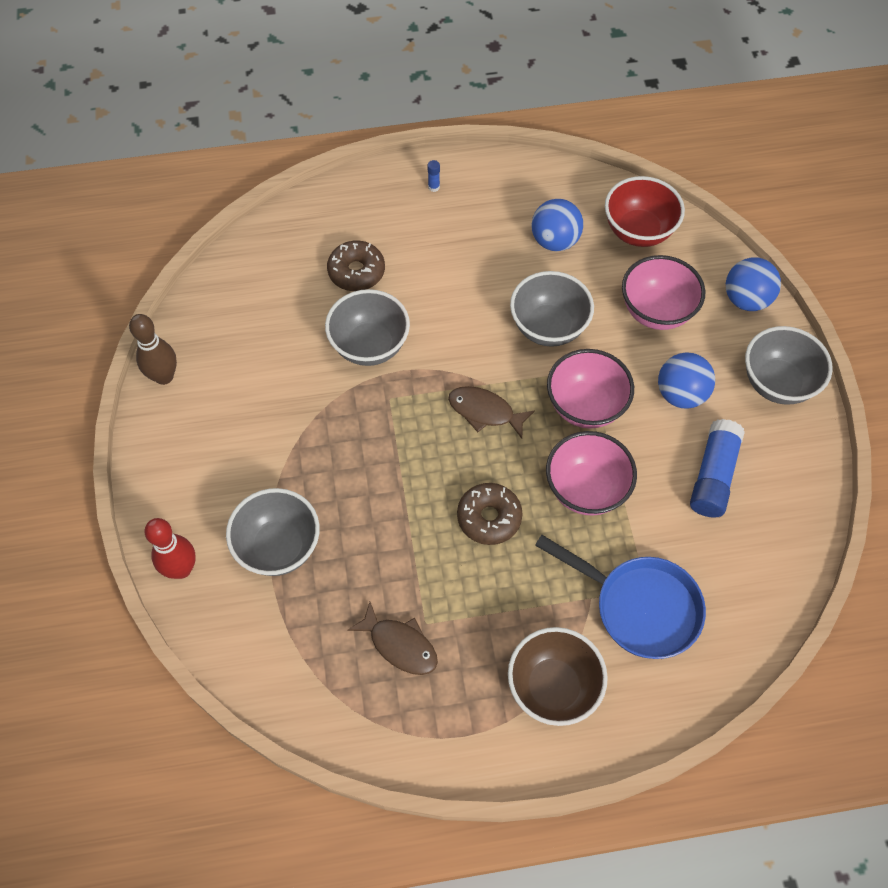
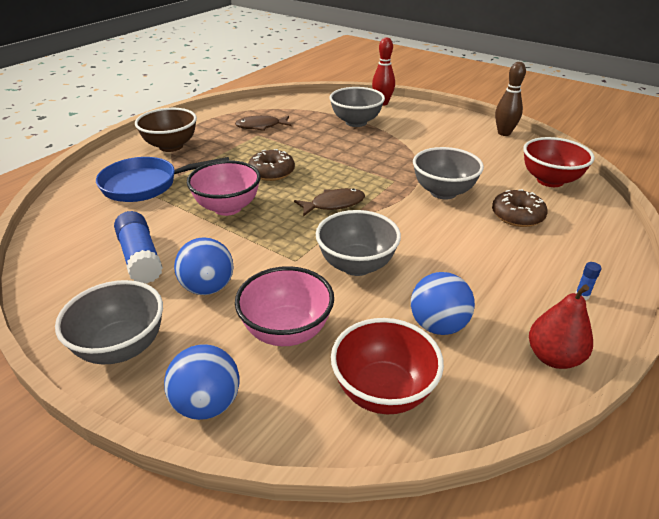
camera: 135 degrees right, 25 degrees down
pink bowl [547,349,634,428] -> none
none -> red bowl [523,137,595,187]
none -> red pear [529,284,593,369]

